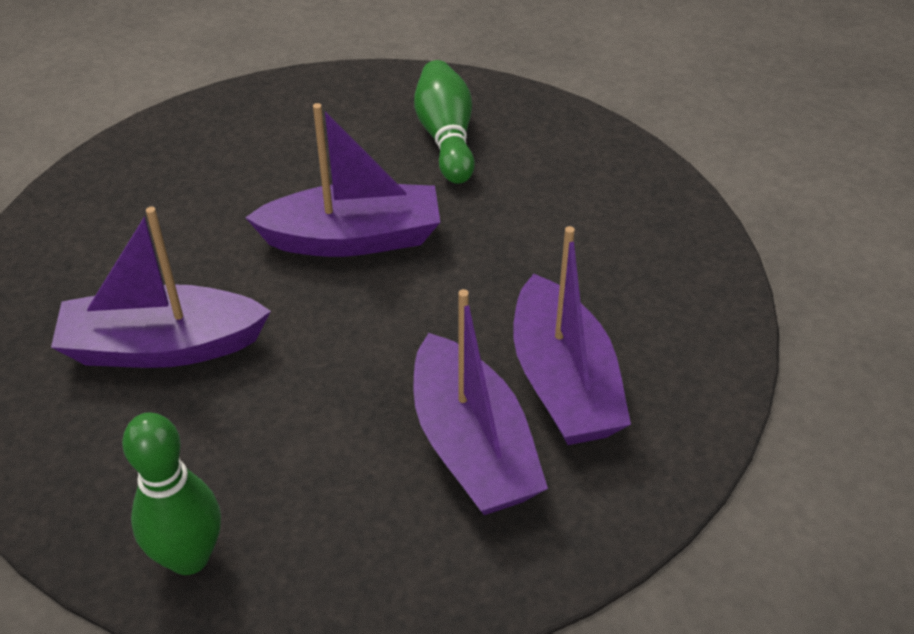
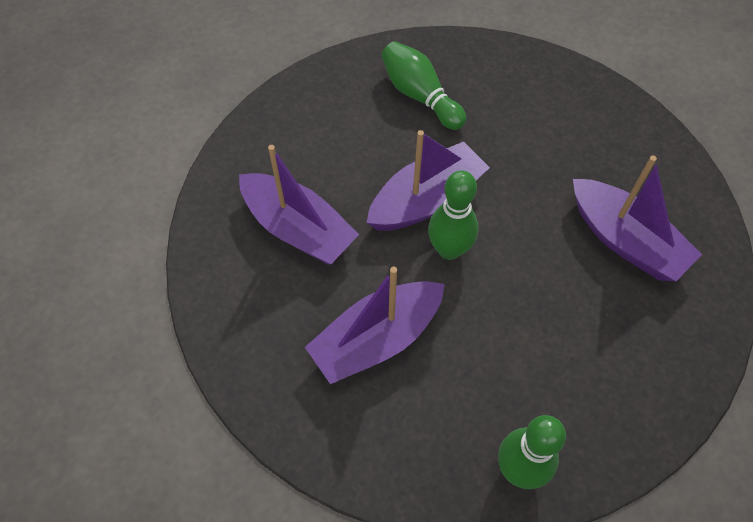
camera: 30 degrees left, 15 degrees up
purple boat [413,289,548,515] -> purple boat moved to [239,145,359,264]
none -> green bowling pin [428,170,479,260]

